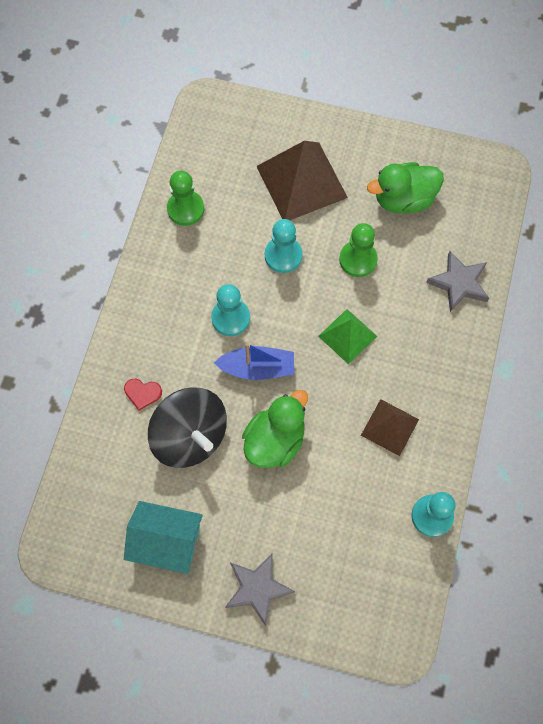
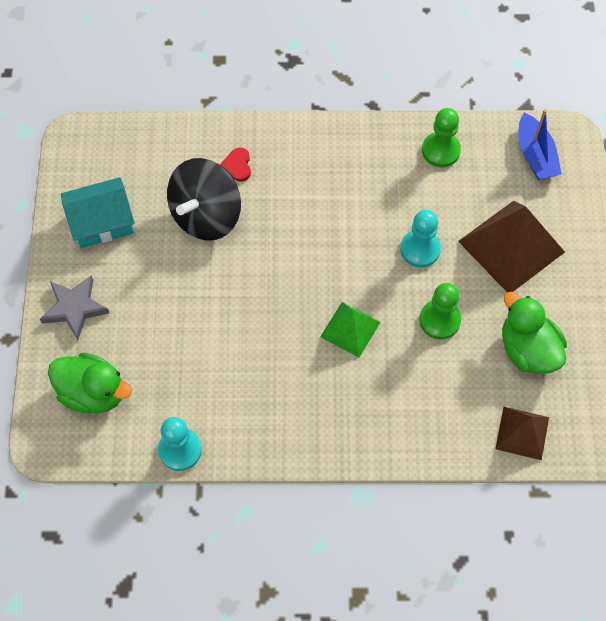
camera: 75 degrees right, 5 degrees down
turquoise house [124,501,203,574] -> turquoise house turned 75 degrees clockwise [61,177,135,248]
turquoise pawn [211,284,250,336] -> none
blue boat [214,343,294,380] -> blue boat moved to [518,109,562,180]
green duck [242,390,308,468] -> green duck moved to [48,353,132,413]
brown pyramid [361,399,419,456] -> brown pyramid moved to [495,407,549,460]
grey star [426,251,489,312] -> none

